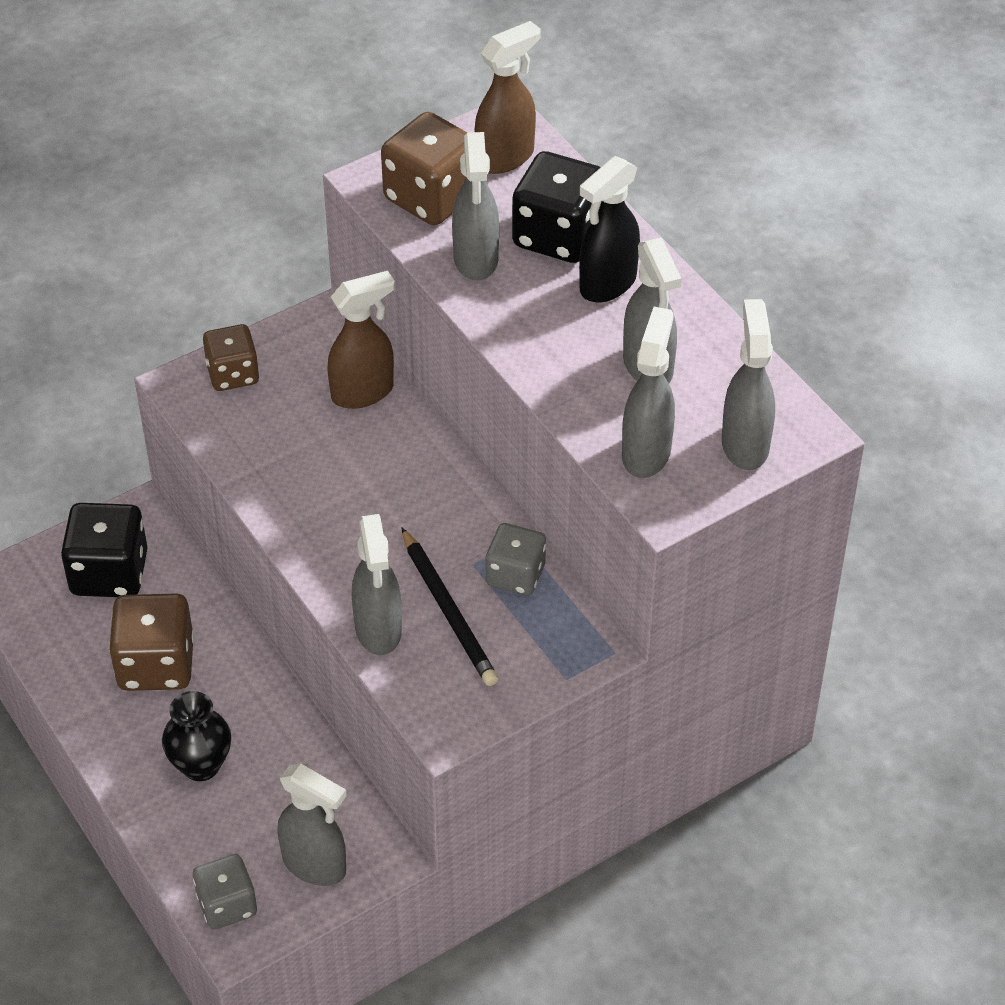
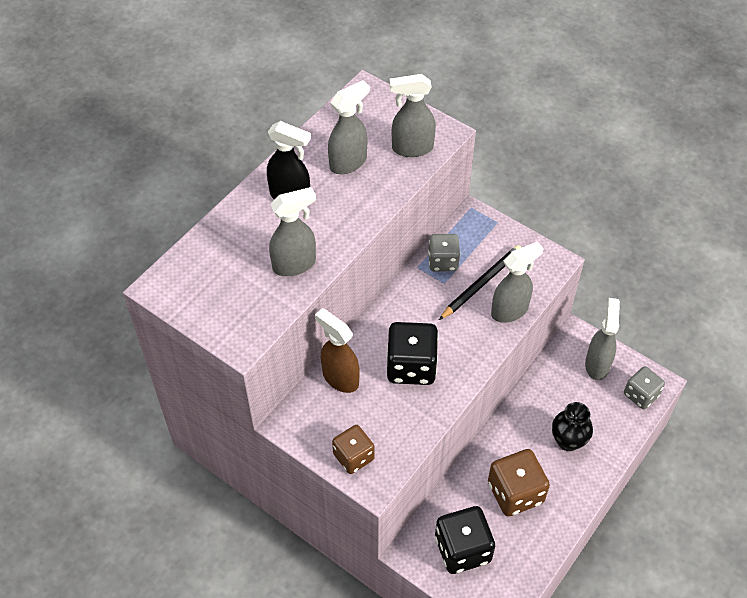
camera: 110 degrees left, 5 degrees up
brown dice [381,112,467,225] -> none
brown spray bottle [474,21,541,174] -> none
black dice [512,151,601,263] -> black dice moved to [386,322,438,385]
grey spray bottle [722,299,775,470] -> none

